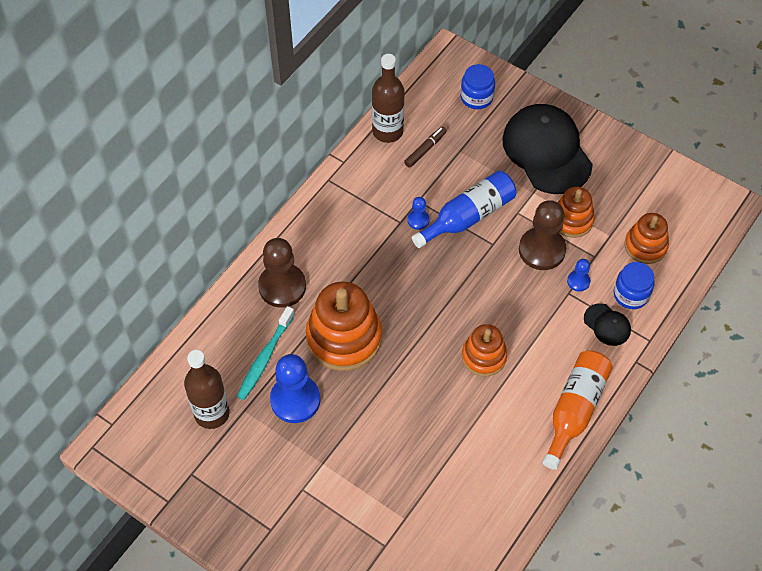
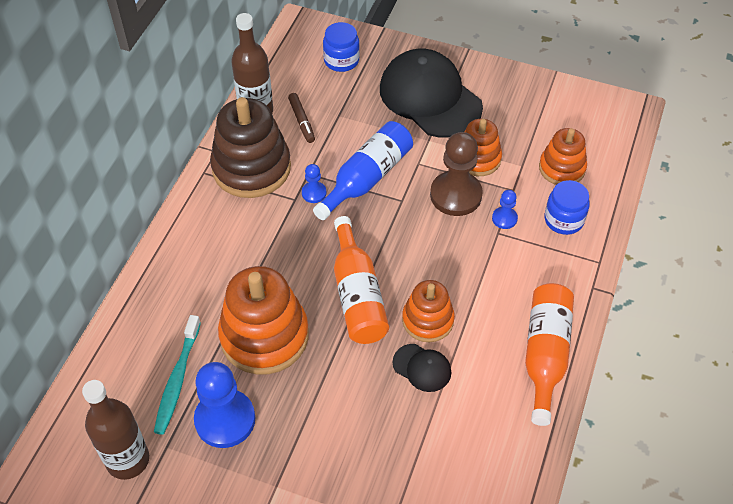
camera: 15 degrees left, 5 degrees down
brown pawn [258,238,306,308] -> none
brown marker [404,127,447,168] -> brown marker turned 135 degrees clockwise [288,93,315,143]
black cap [584,303,631,346] -> black cap moved to [393,344,451,392]
none -> brown stacking toy [210,97,291,198]
none -> orange bottle [334,216,389,344]

